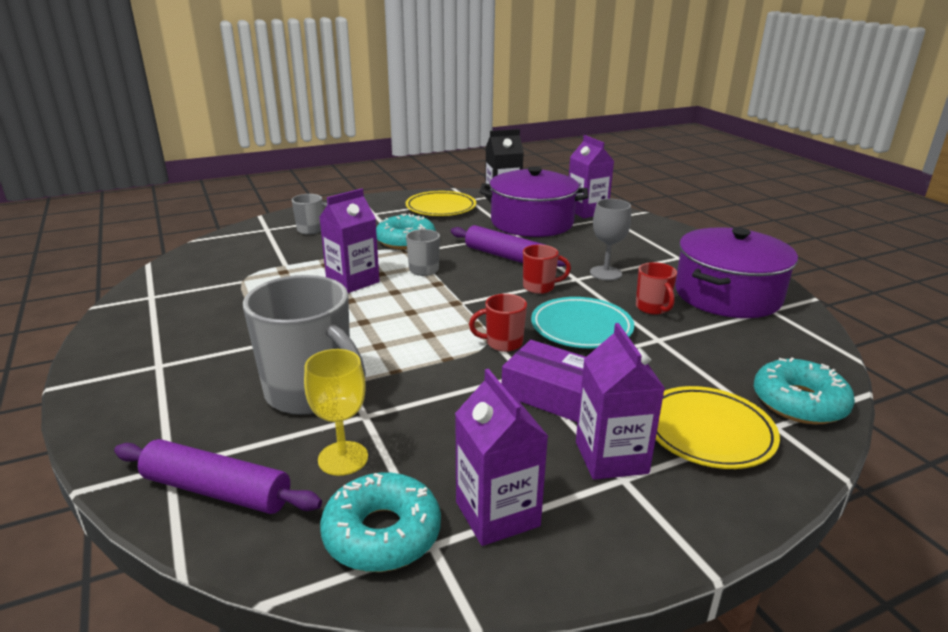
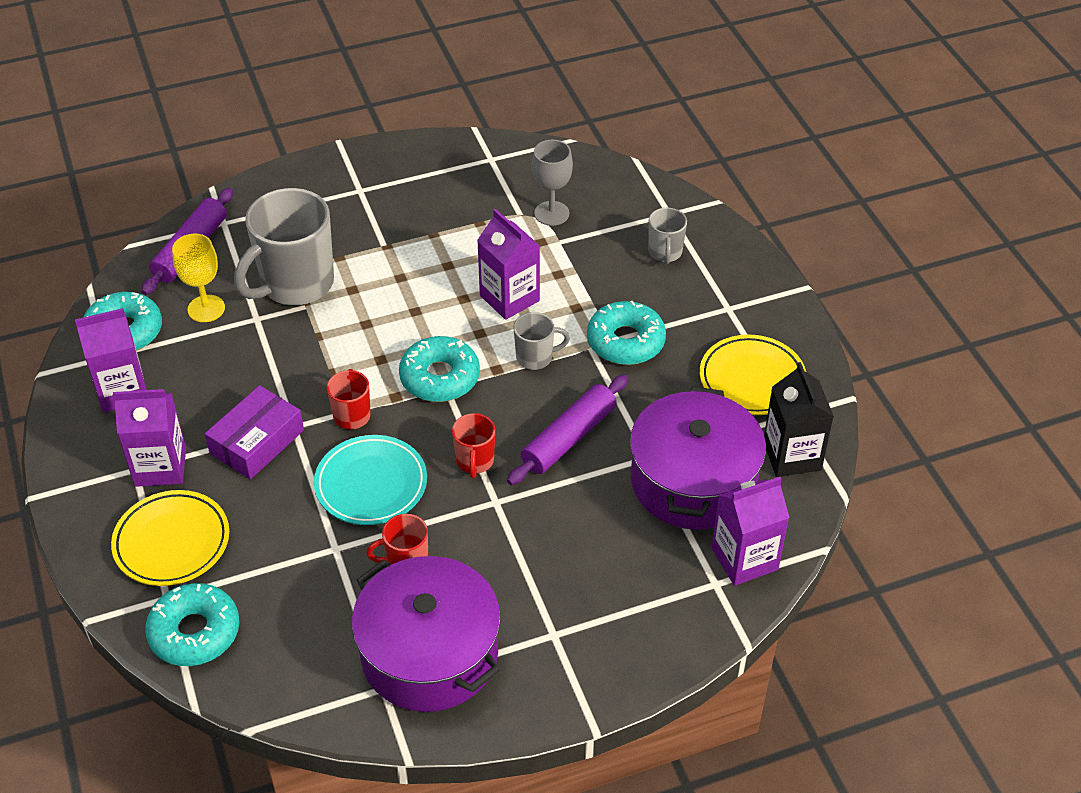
camera: 95 degrees right, 20 degrees up
grey goblet [590,199,631,280] -> grey goblet moved to [532,140,573,226]
none -> turquoise donut [399,336,480,402]

